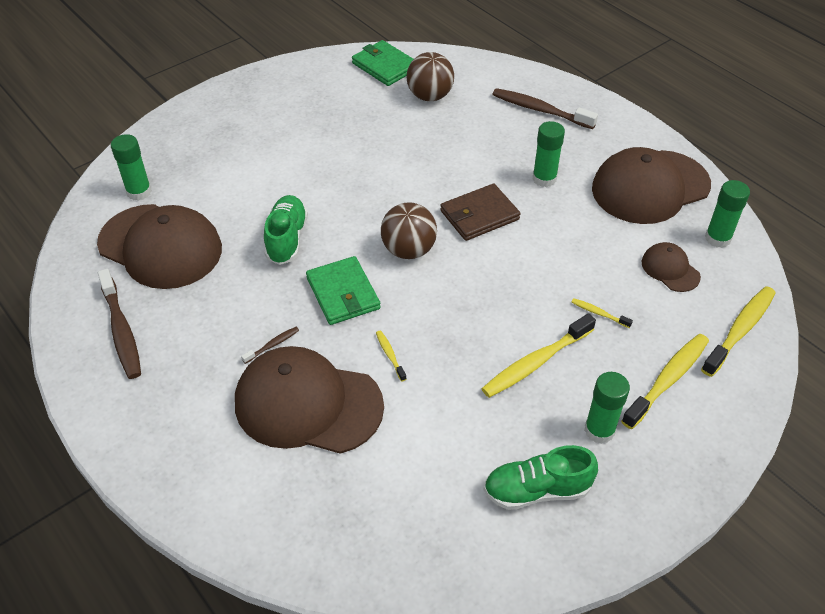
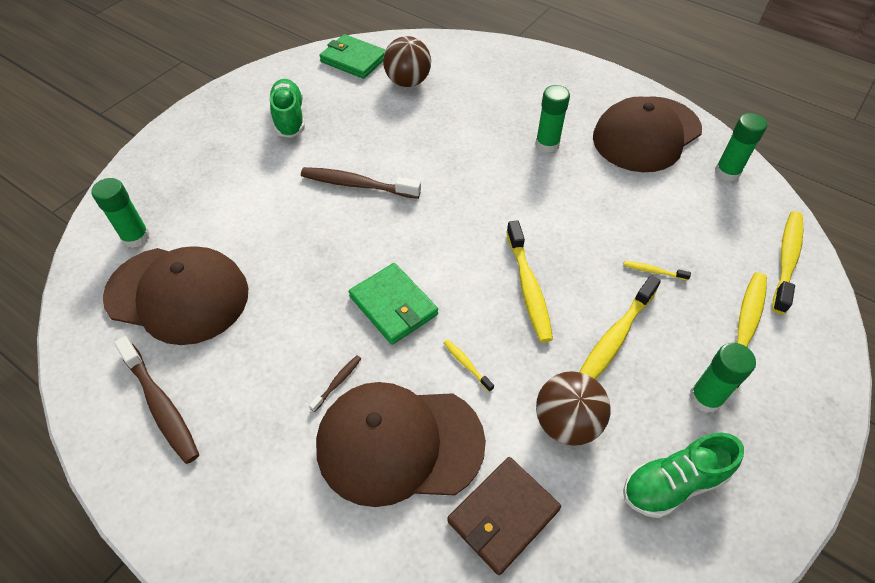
camera: 15 degrees left, 5 degrees up
green shoe [264,195,308,265] -> green shoe moved to [269,79,305,138]
brown ball [381,202,437,259] -> brown ball moved to [536,371,611,446]
brown wallet [440,184,520,241] -> brown wallet moved to [447,457,561,575]
brown toothbrush [492,88,598,129] -> brown toothbrush moved to [301,167,421,199]
brown cap [641,242,701,292] -> none
none -> yellow toothbrush [506,220,553,343]

